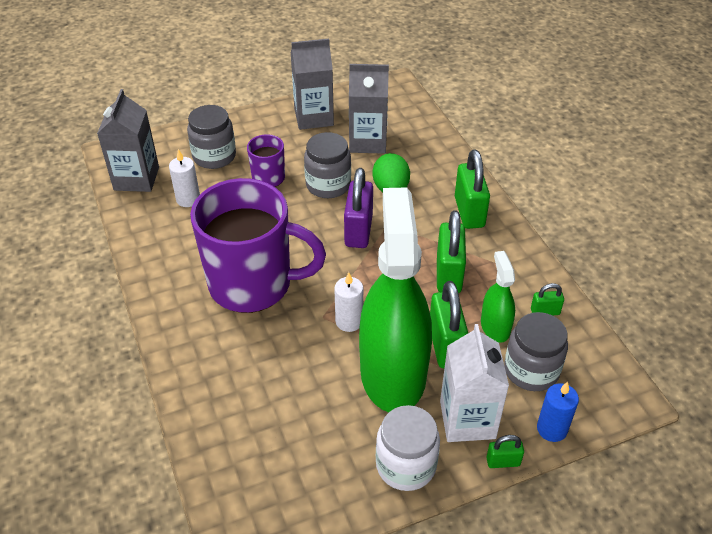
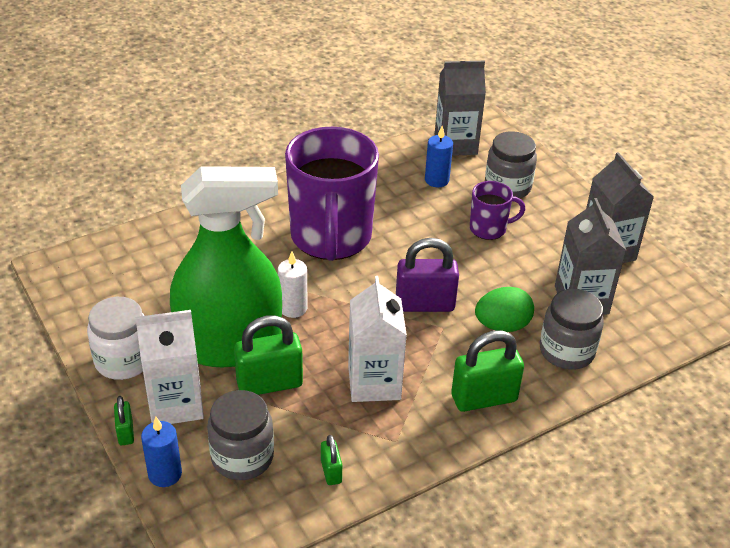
camera: 80 degrees right, 5 degrees down
white candle [169,149,200,207] -> blue candle [425,126,453,187]
grey jar [304,132,351,198] -> grey jar moved to [540,289,604,370]
green padlock [437,210,466,293] -> white carton [348,276,407,402]
green spray bottle [481,251,515,343] -> none

